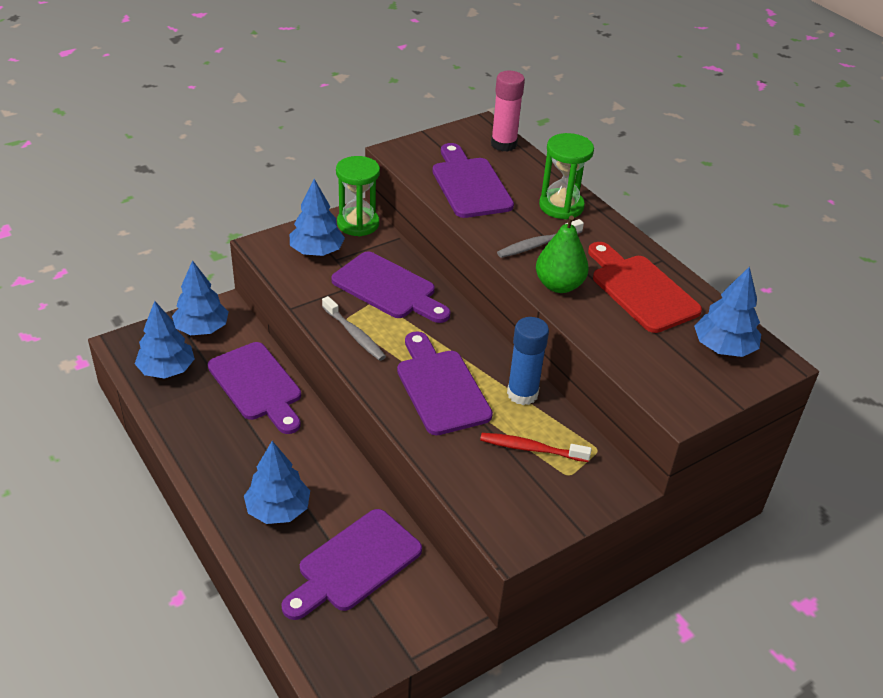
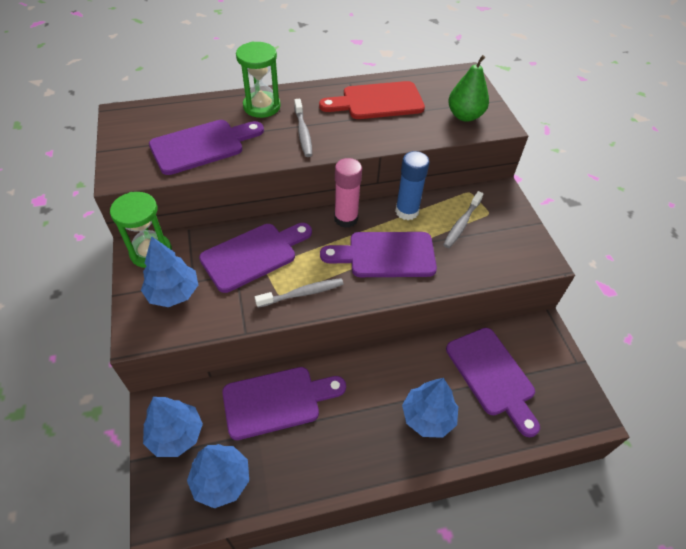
camera: 70 degrees left, 10 degrees up
purple cutting board [433,143,514,218] -> purple cutting board turned 150 degrees clockwise [149,120,264,175]
red toothbrush [480,433,591,462] -> grey toothbrush [443,191,483,248]
pink glue stick [491,71,525,152] -> pink glue stick moved to [334,158,362,228]
green pear [536,216,589,293] -> green pear moved to [448,55,489,122]
blue tree [694,266,761,357] -> none

